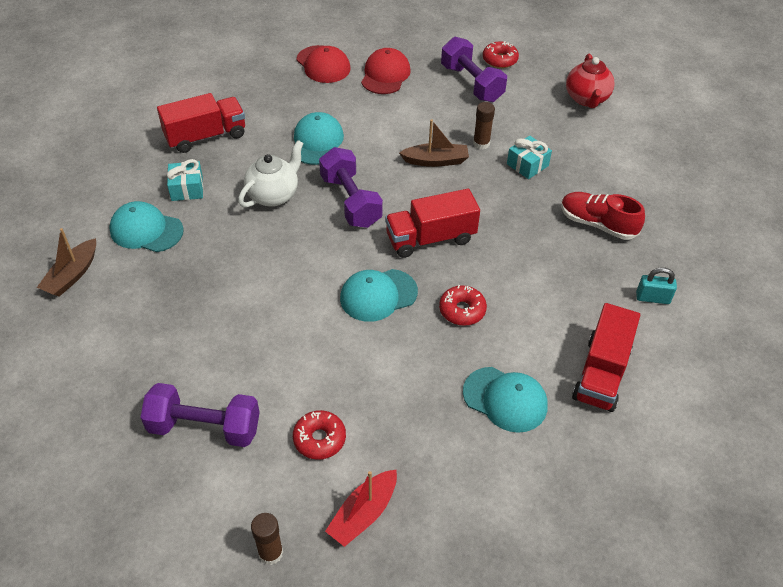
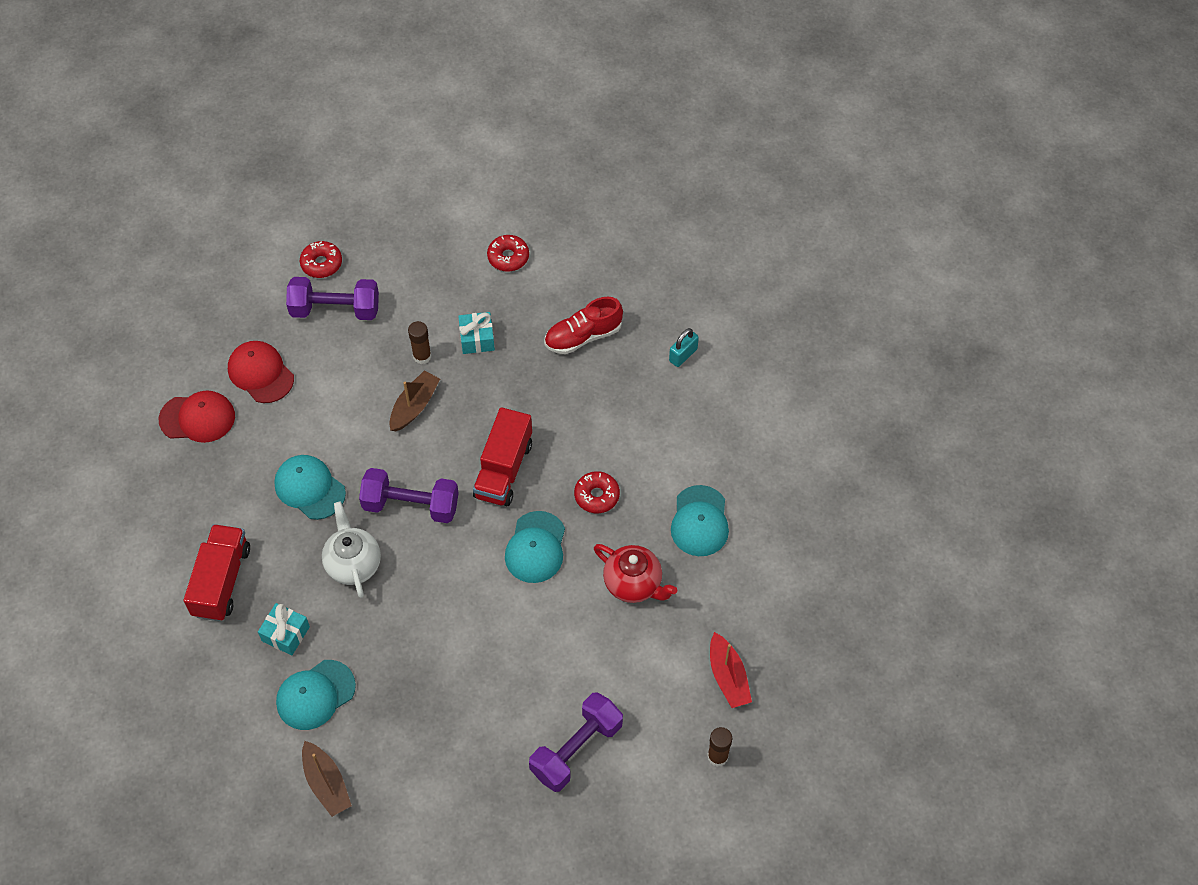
camera: 55 degrees left, 10 degrees up
red donut [293,410,346,460] -> red donut moved to [487,235,529,272]
turquoise cap [463,367,548,433] -> turquoise cap turned 120 degrees clockwise [671,485,729,556]
red teapot [566,54,614,108] -> red teapot moved to [594,544,677,603]
red truck [572,303,640,412] -> none

